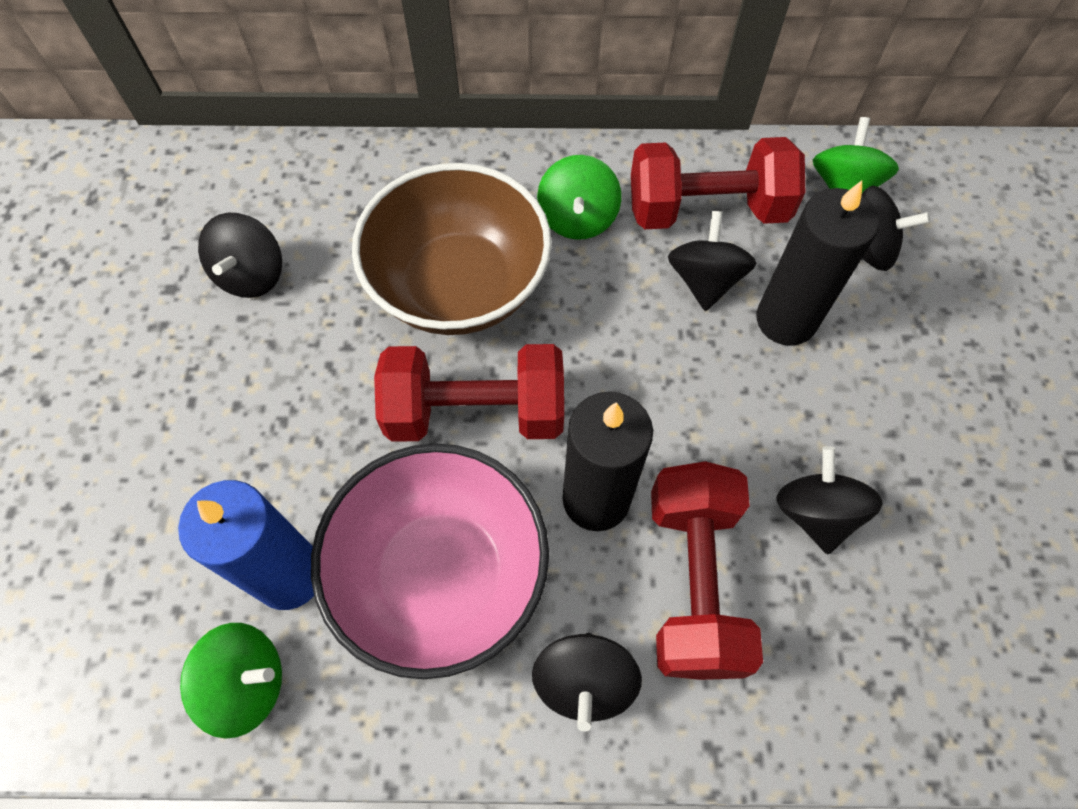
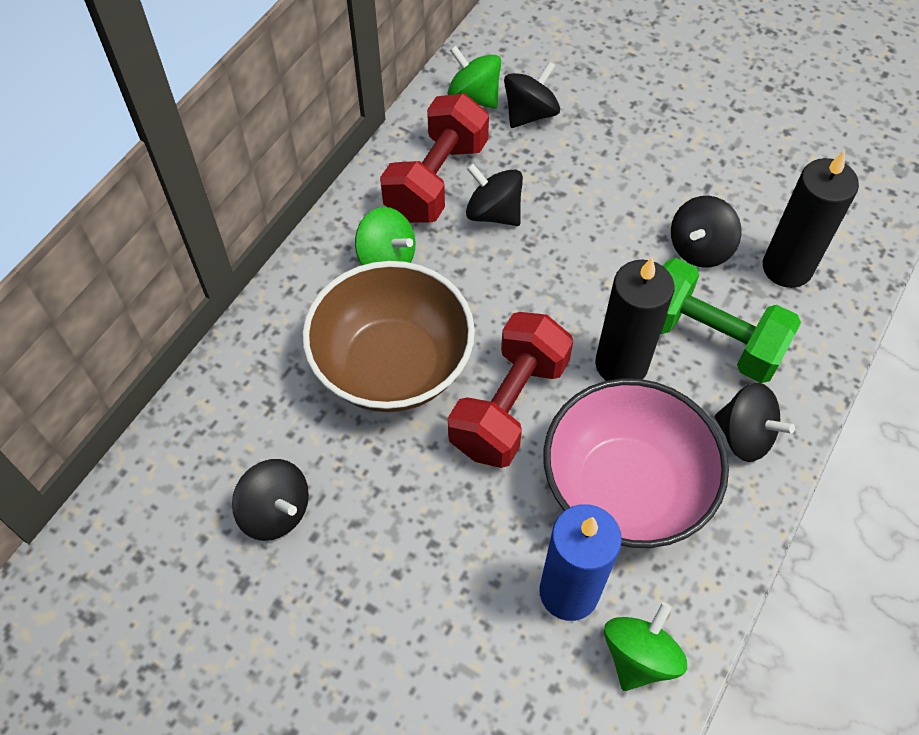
camera: 60 degrees left, 5 degrees down
red dumbbell [651,461,763,680] -> green dumbbell [660,258,801,383]
black candle [756,181,879,346] -> black candle moved to [763,151,859,288]
black spinning top [776,446,883,554] -> black spinning top turned 75 degrees counterclockwise [671,196,742,268]

